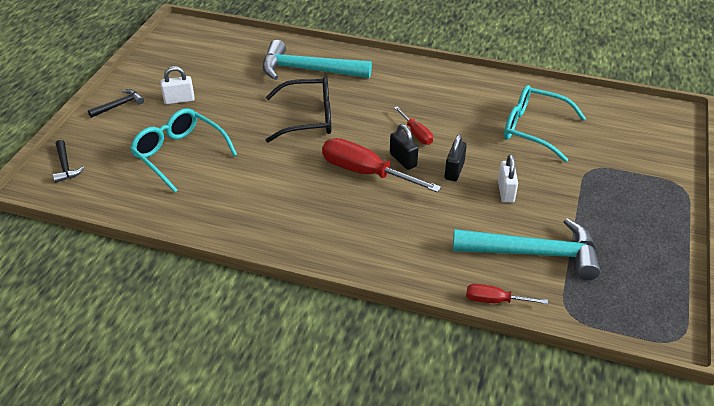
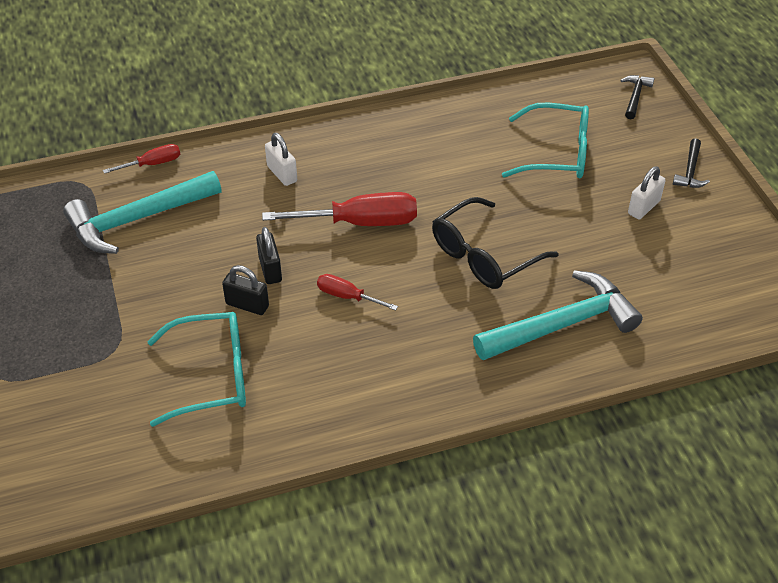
camera: 145 degrees right, 5 degrees up
black hammer [53,140,84,183] -> black hammer turned 75 degrees clockwise [620,75,654,119]
black padlock [390,124,418,170] -> black padlock moved to [222,265,269,315]
white padlock [498,154,518,203] -> white padlock moved to [265,133,297,186]

